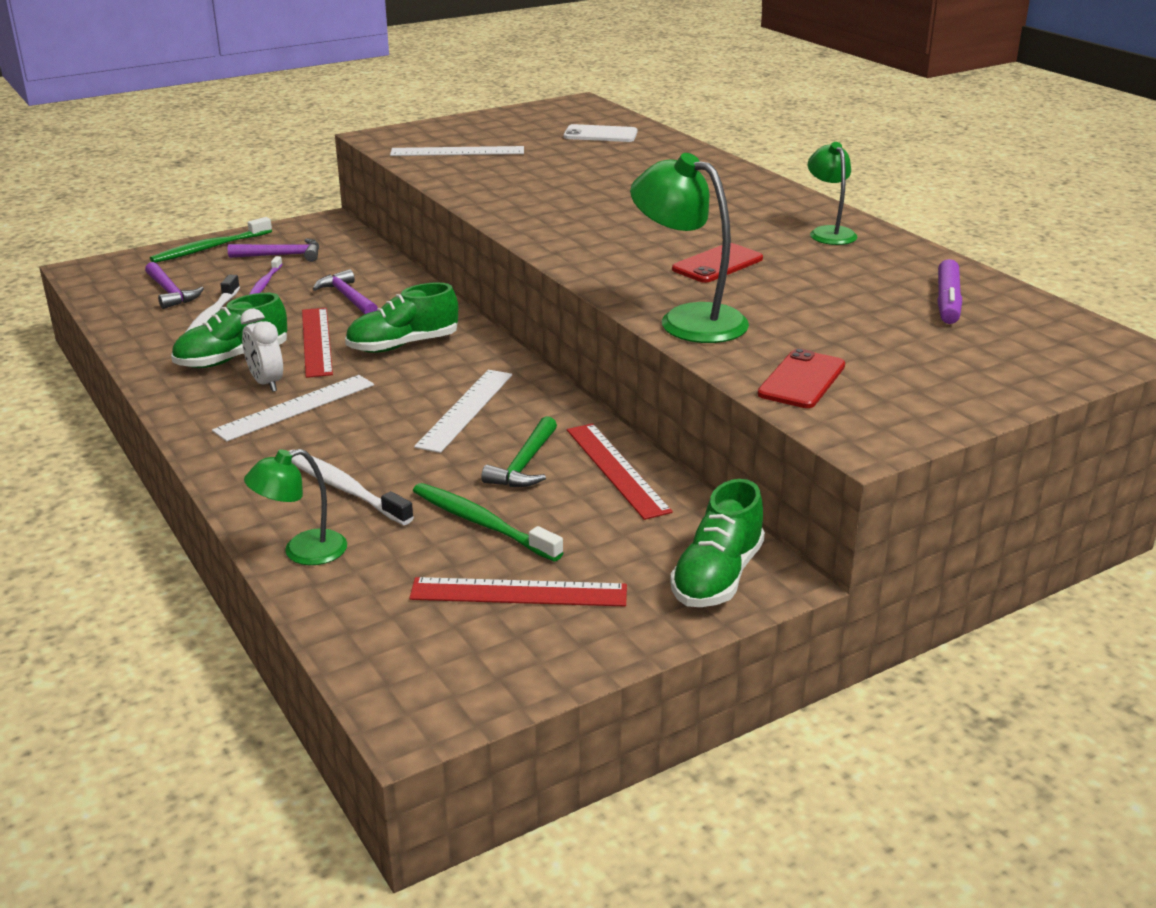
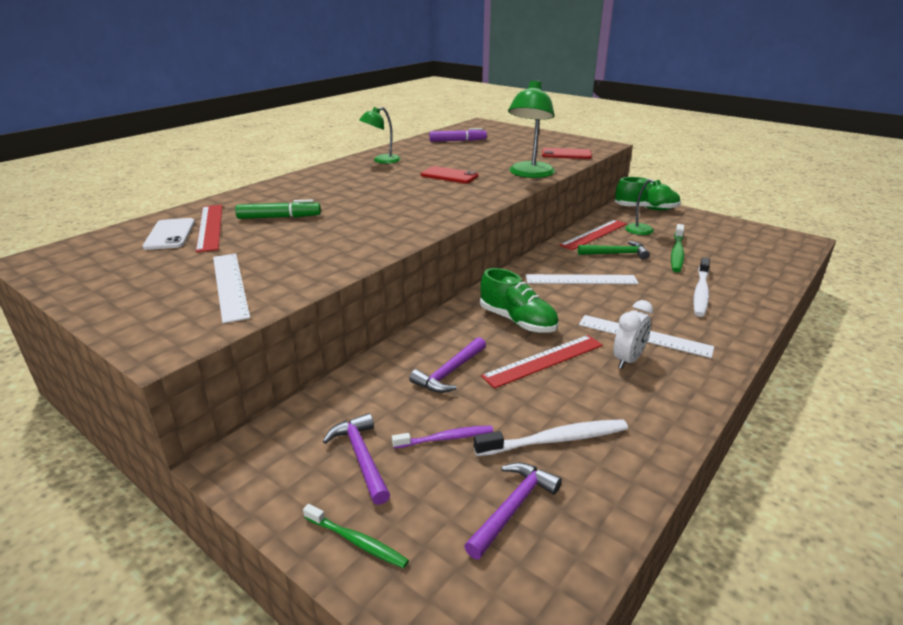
camera: 110 degrees left, 0 degrees up
green toothbrush [150,217,272,263] -> green toothbrush [303,504,409,568], size x0.64
green shoe [171,293,287,368] -> none
green lamp [244,449,347,565] -> green lamp moved to [625,179,674,235]
red ruler [409,577,627,607] -> red ruler moved to [196,205,222,253]
none -> green marker [235,199,321,219]

